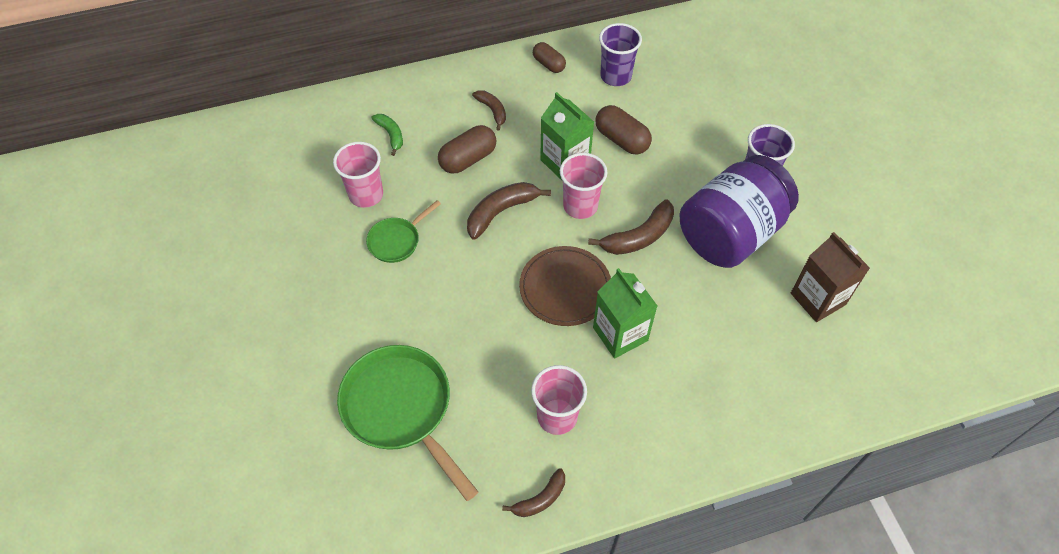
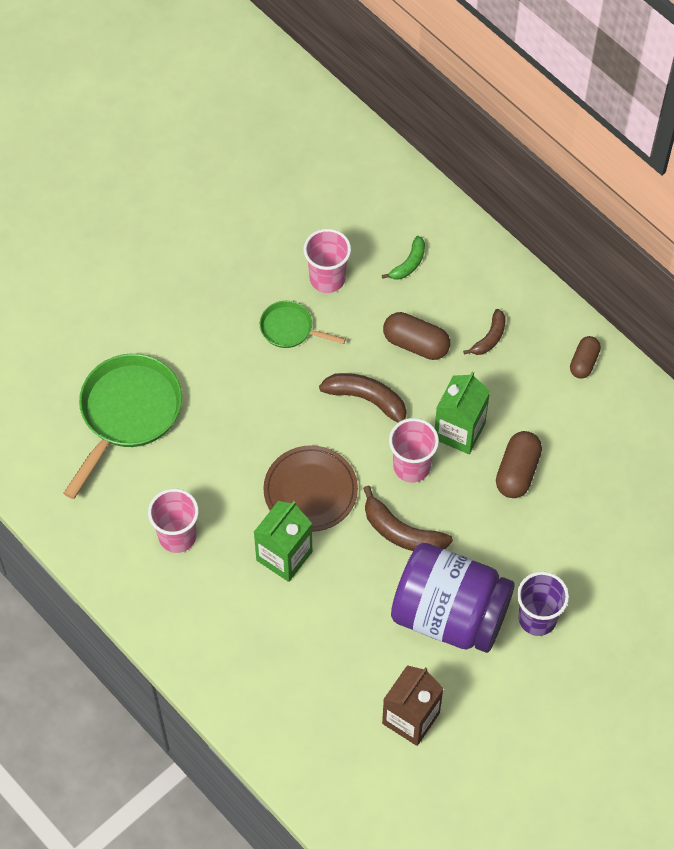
camera: 65 degrees right, 5 degrees up
brown banana [502,468,565,517] -> none
purple cup [599,23,642,86] -> none

